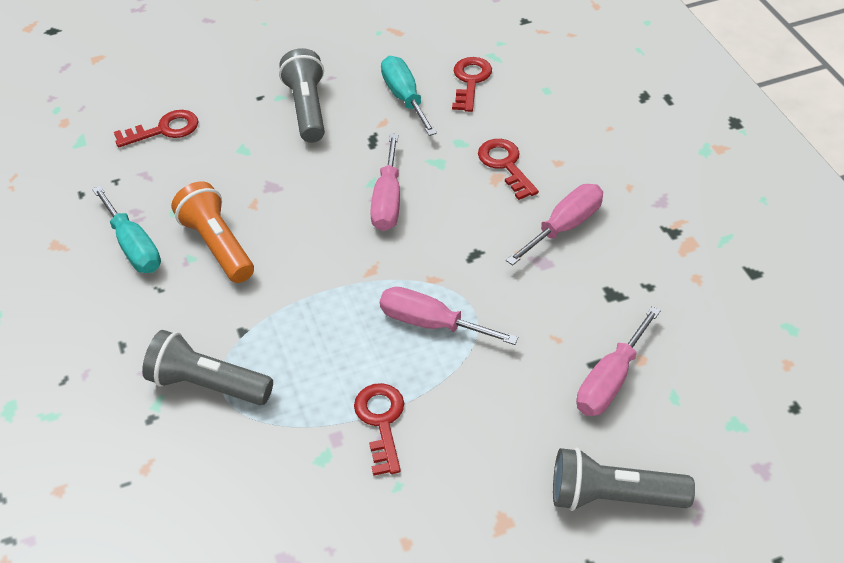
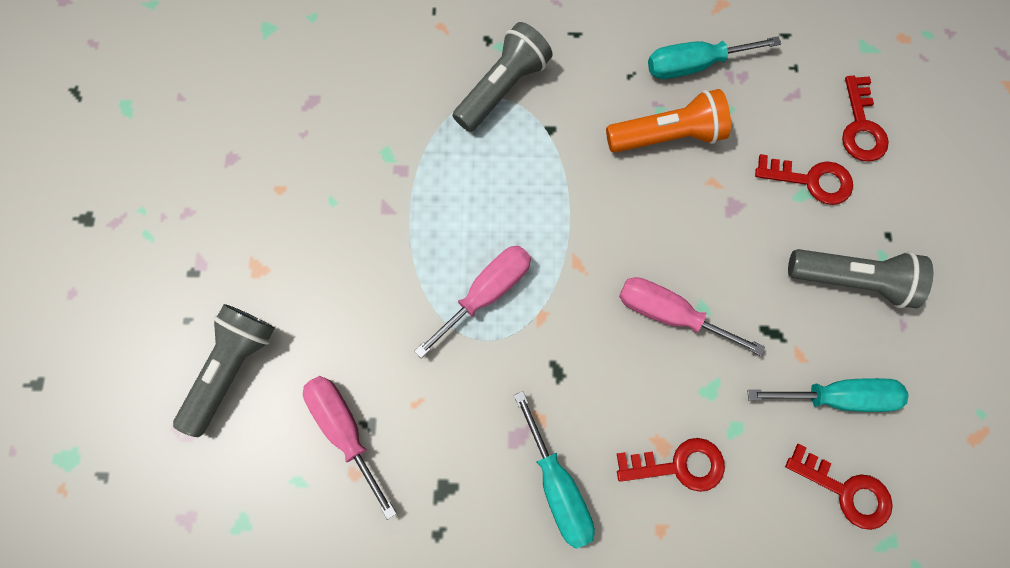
camera: 110 degrees right, 25 degrees up
red key [354,383,404,476] -> red key moved to [755,154,853,205]
pink screwdriver [506,184,603,265] -> turquoise screwdriver [514,391,595,549]

